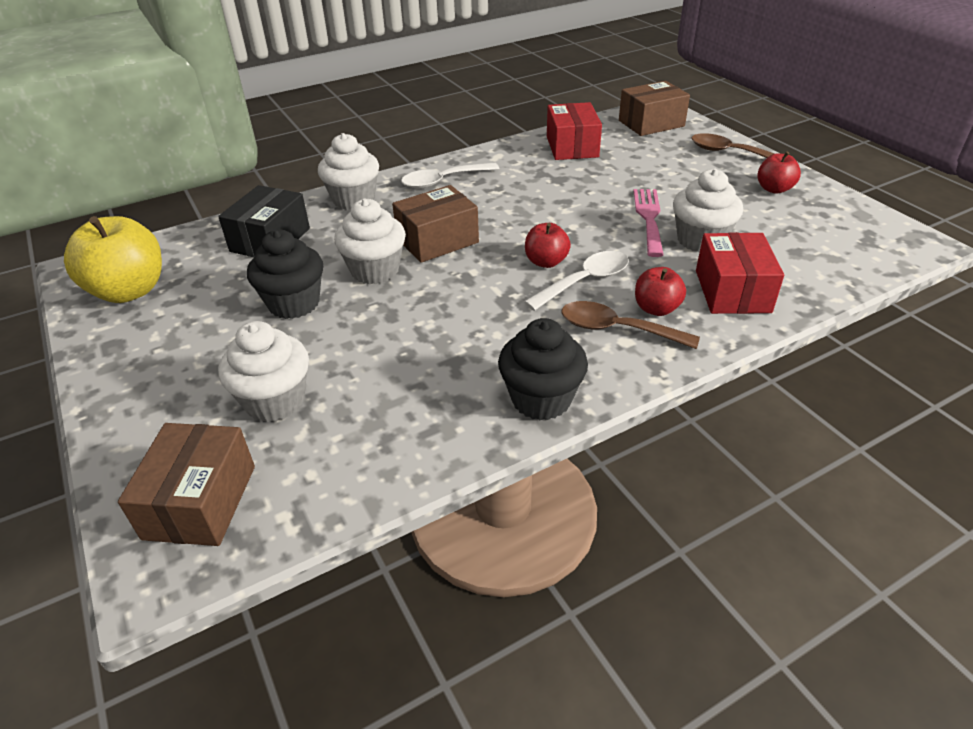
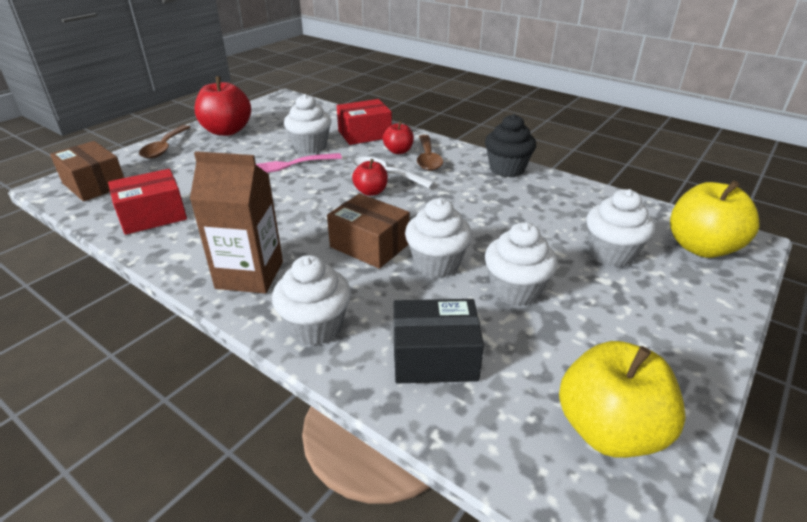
camera: 115 degrees left, 5 degrees down
brown box [118,423,255,546] -> yellow apple [670,180,760,258]
black cupcake [247,230,323,319] -> white cupcake [485,222,557,306]
white spoon [401,162,499,189] -> brown carton [190,151,283,294]
red apple [757,152,801,194] -> red apple [194,76,251,136], size x1.84

